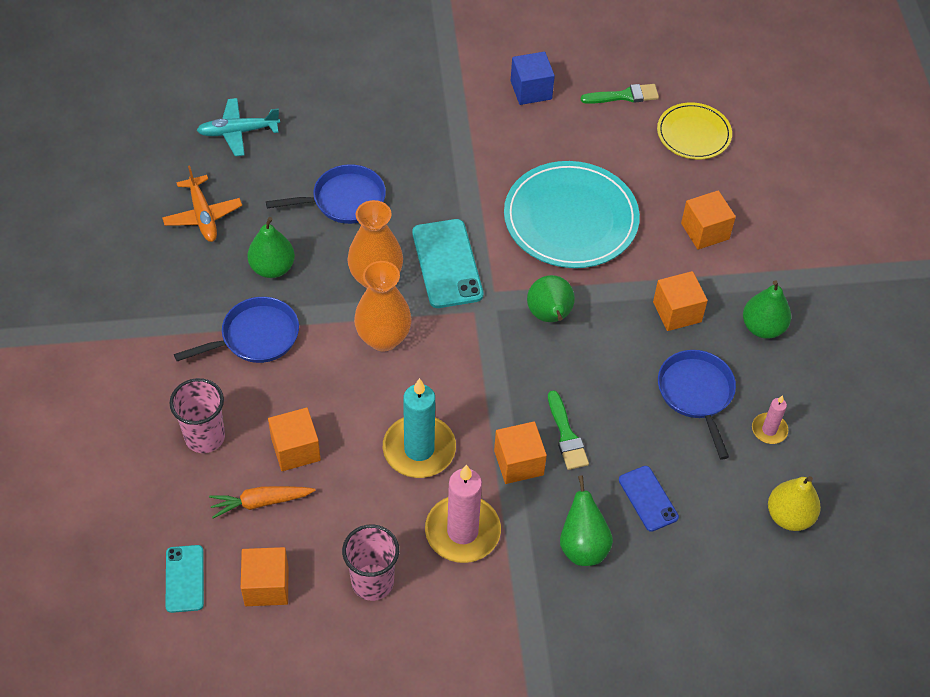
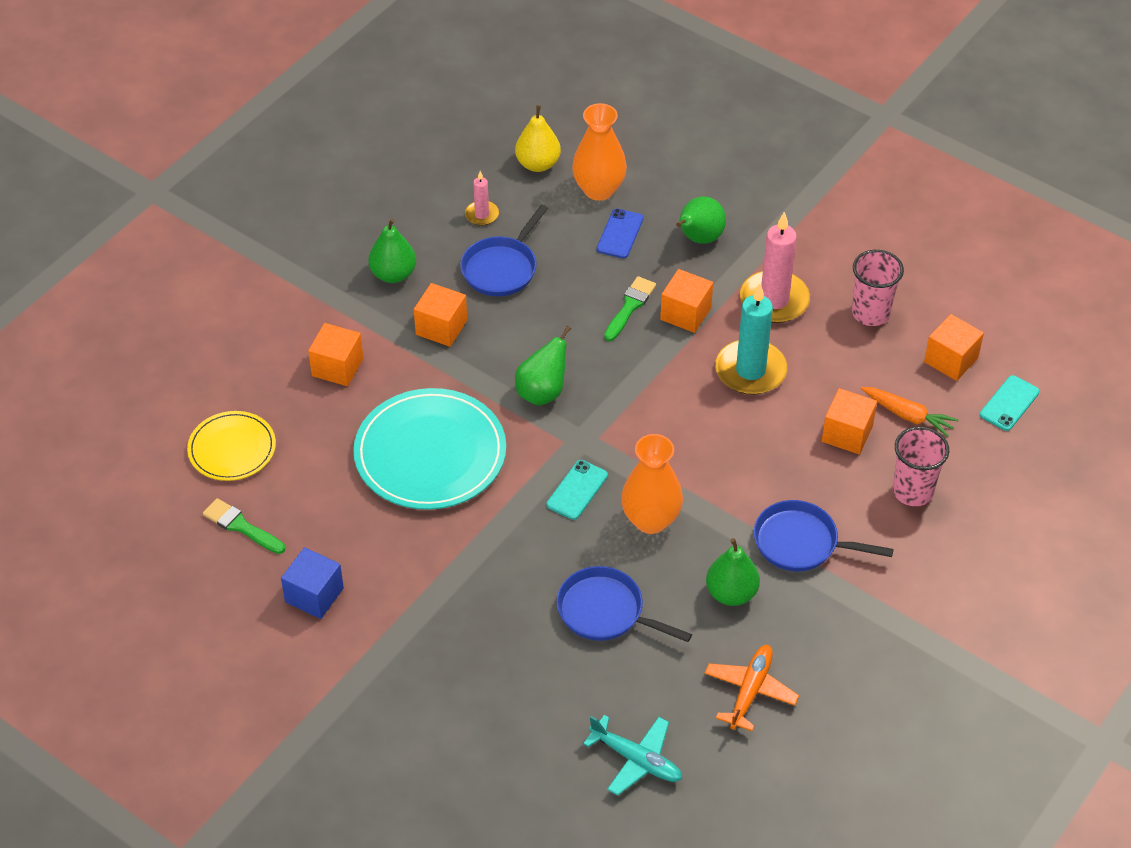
camera: 135 degrees left, 5 degrees down
orange vase [354,261,412,352] -> orange vase moved to [572,103,627,201]
turquoise phone [412,219,483,308] -> turquoise phone [547,460,608,520], size x0.60

